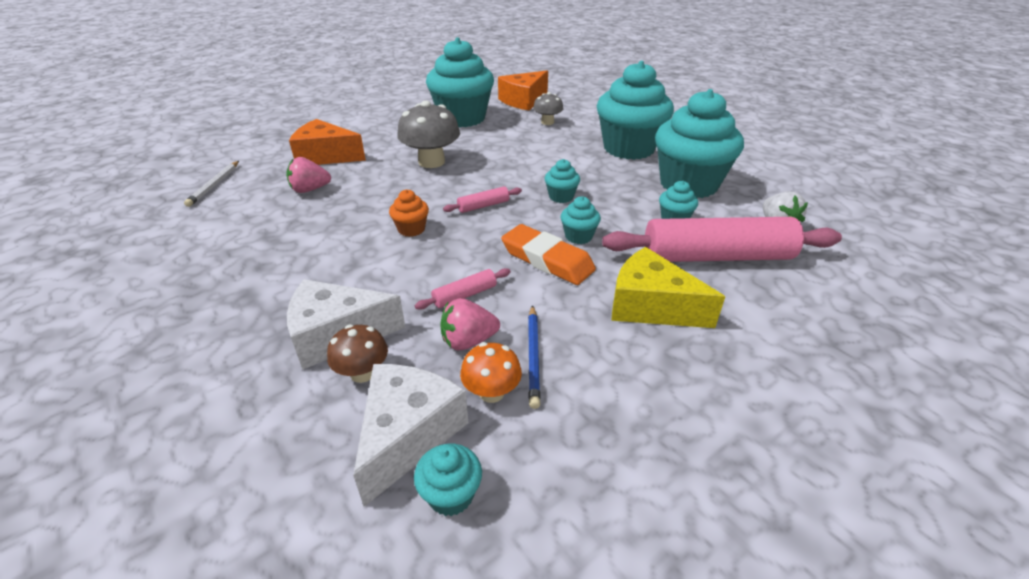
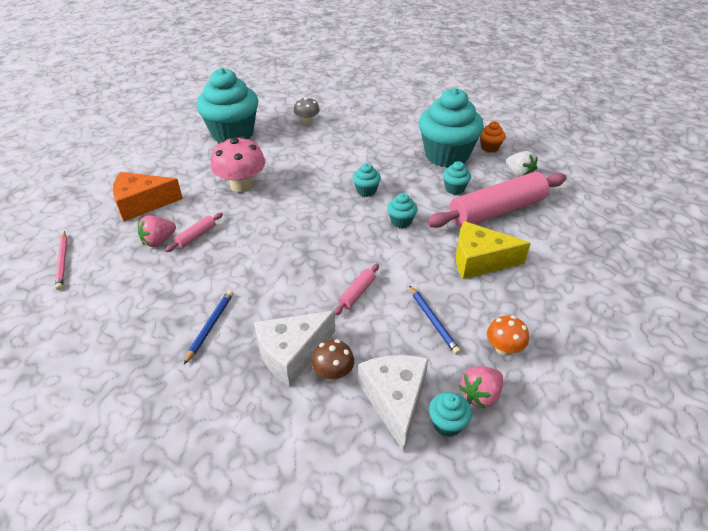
camera: 25 degrees left, 5 degrees up
white pencil [184,161,239,207] -> pink pencil [55,231,67,290]
orange cupcake [389,190,429,237] -> orange cupcake moved to [480,121,506,153]
grey mushroom [397,100,460,168] -> pink mushroom [211,136,265,192]
pink strawberry [440,298,500,350] -> pink strawberry moved to [459,366,503,409]
pink rolling pin [443,186,522,213] -> pink rolling pin moved to [165,213,223,252]
orange mushroom [460,342,522,403] -> orange mushroom moved to [487,316,529,356]
orange cheese [498,70,548,110] -> none
orange eraser [501,224,596,285] -> none
turquoise cupcake [597,61,674,160] -> none
none -> blue pencil [184,290,233,364]

